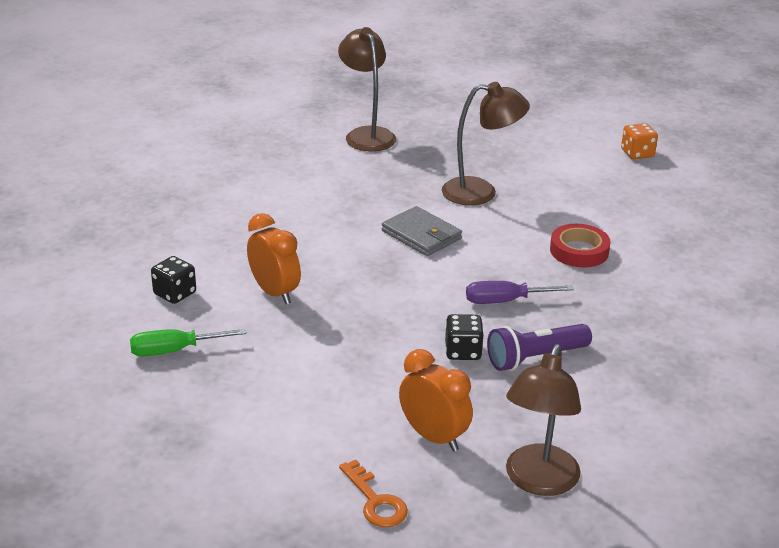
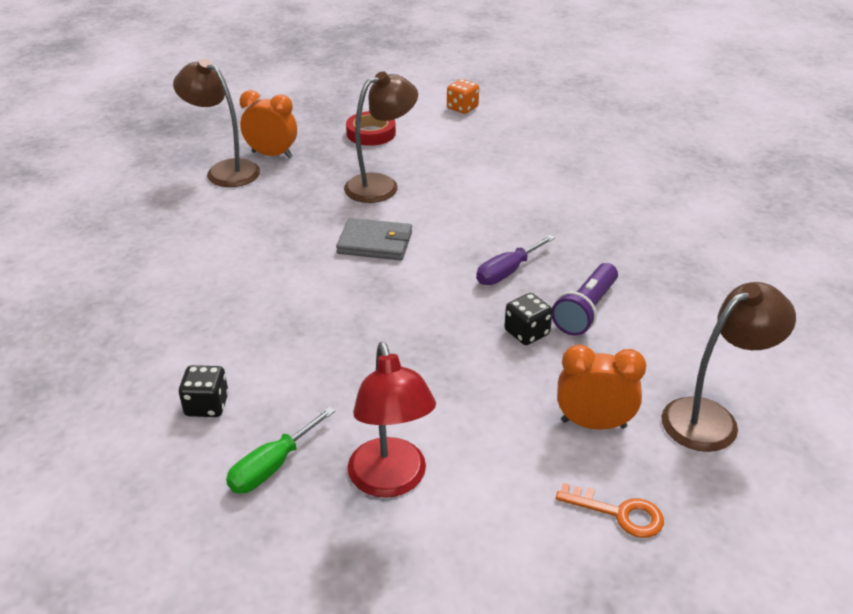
camera: 35 degrees left, 5 degrees up
orange clock [247,213,301,304] -> orange clock moved to [240,90,297,158]
brown lamp [506,344,581,496] -> brown lamp turned 105 degrees counterclockwise [661,282,796,452]
red tape [550,224,611,268] -> red tape moved to [346,111,396,146]
none -> red lamp [348,342,436,498]

